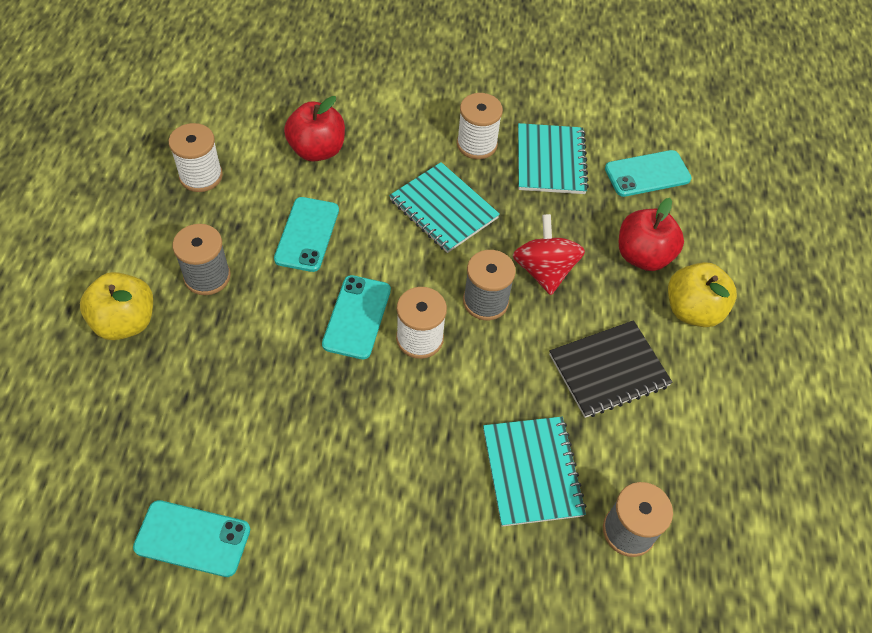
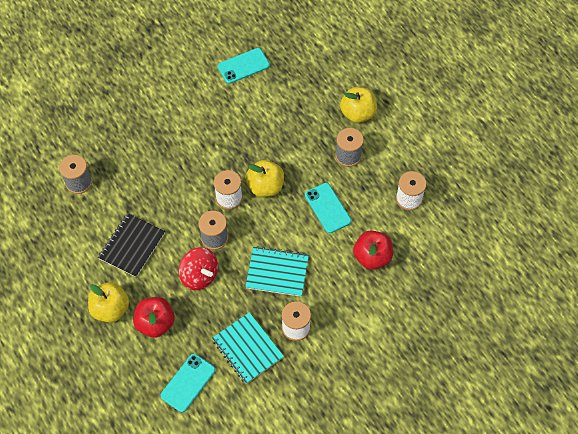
camera: 145 degrees right, 5 degrees up
turquoise phone [322,275,391,359] -> yellow apple [246,160,284,197]
turquoise notebook [483,417,587,527] -> none

